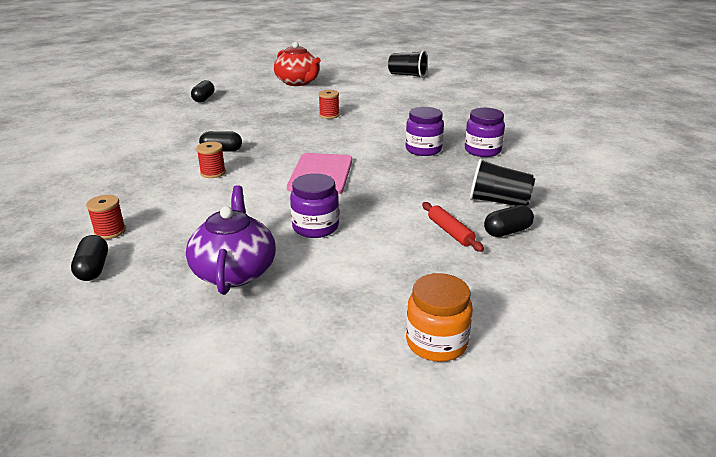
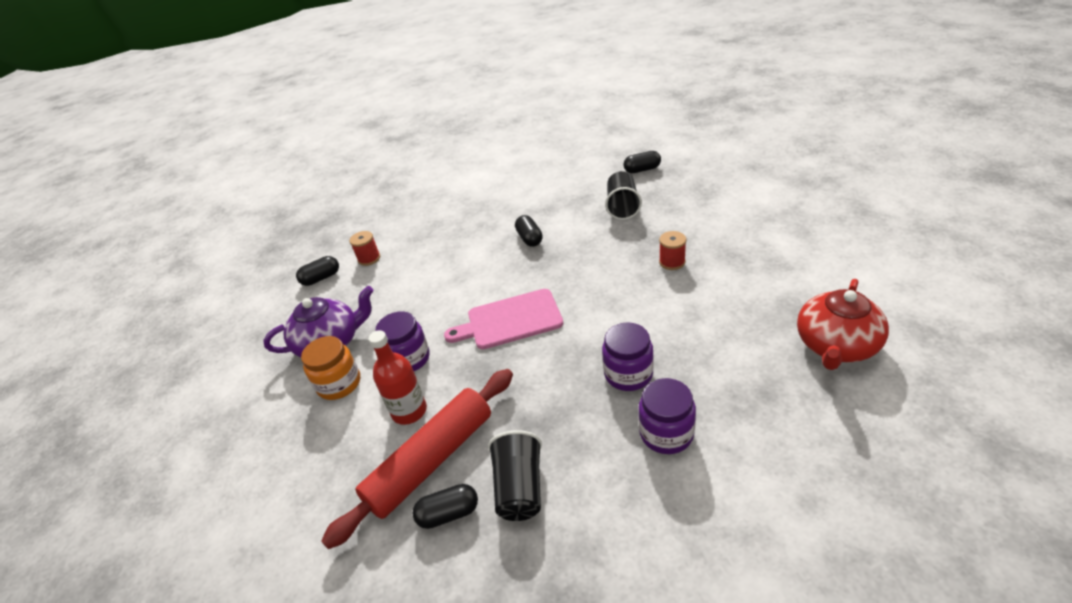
camera: 75 degrees right, 10 degrees up
red spool [196,142,226,178] -> none
red teapot [274,42,321,86] -> red teapot moved to [797,279,889,370]
black cup [388,50,428,78] -> black cup moved to [605,171,642,220]
orange jar [406,273,473,362] -> orange jar moved to [301,336,360,400]
red rolling pin [422,202,484,252] -> red rolling pin [321,369,513,549], size x2.18
black capsule [484,205,534,237] -> black capsule turned 60 degrees counterclockwise [413,484,478,529]
none -> red bottle [369,330,427,425]

